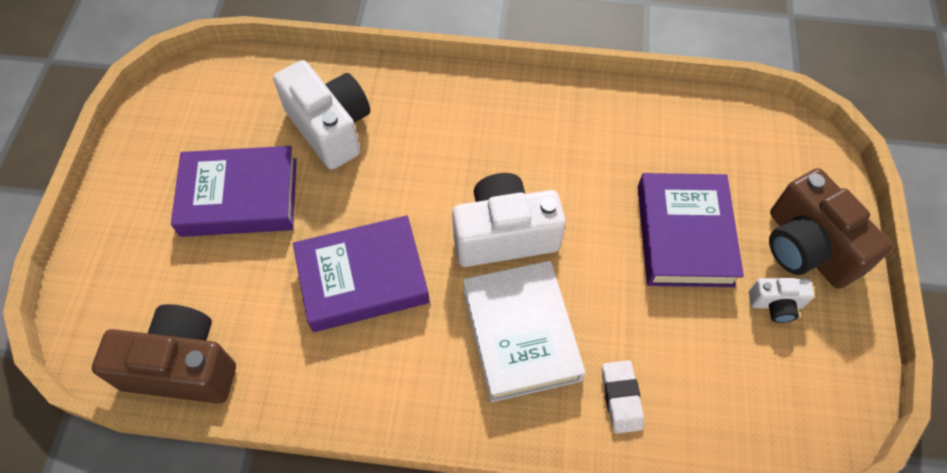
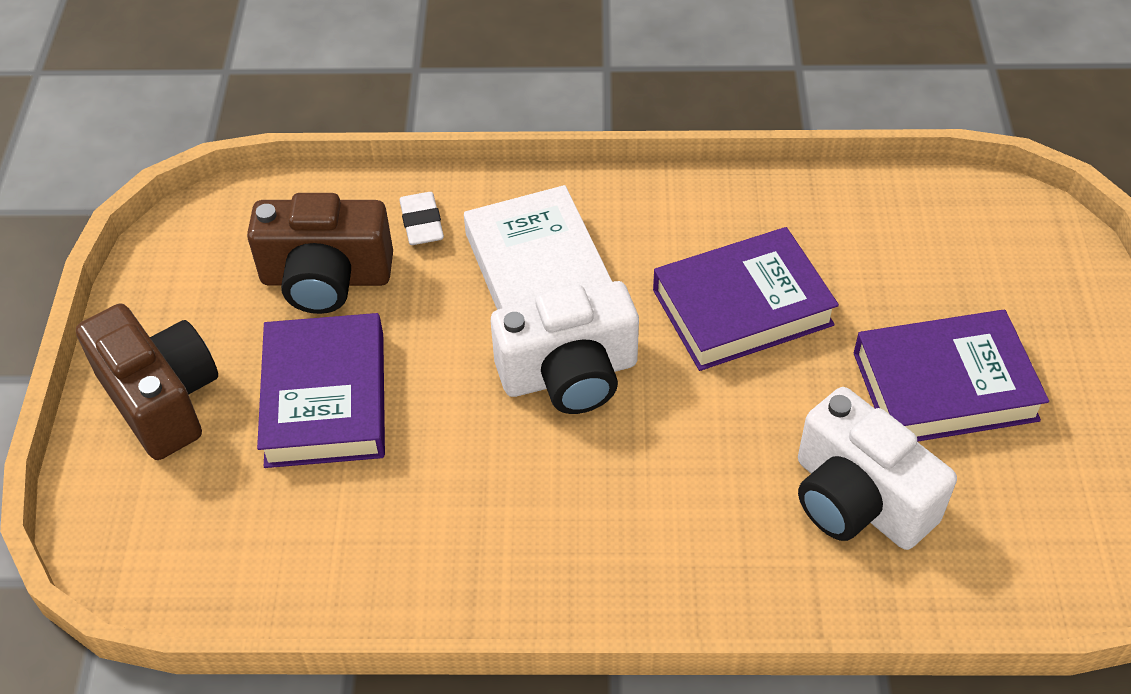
camera: 175 degrees right, 10 degrees down
brown camera [92,304,236,404] -> brown camera moved to [247,193,393,314]
white camera [749,278,814,323] -> none

